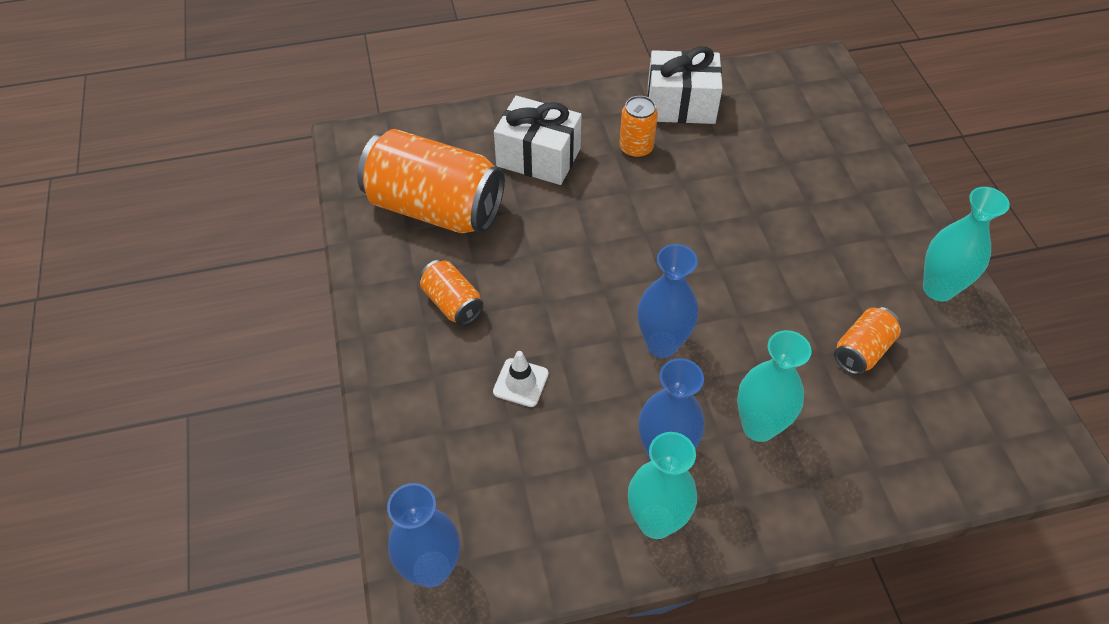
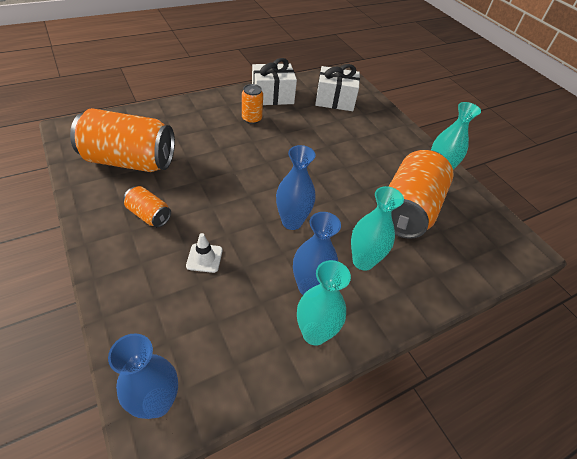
camera: 20 degrees left, 5 degrees down
white gift [494,96,582,185] -> white gift moved to [315,64,360,111]
orange can [834,307,901,375] -> orange can [388,150,454,239], size x2.13

